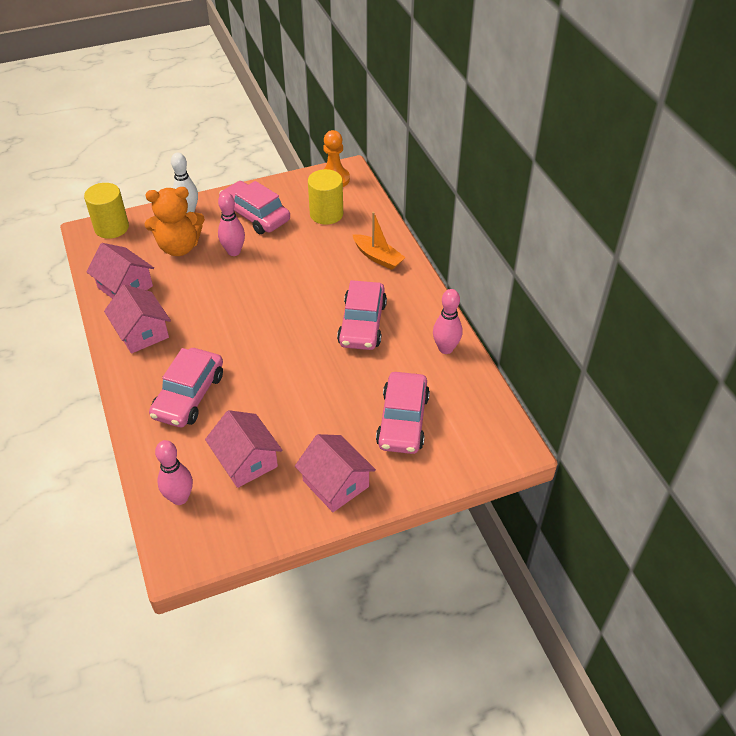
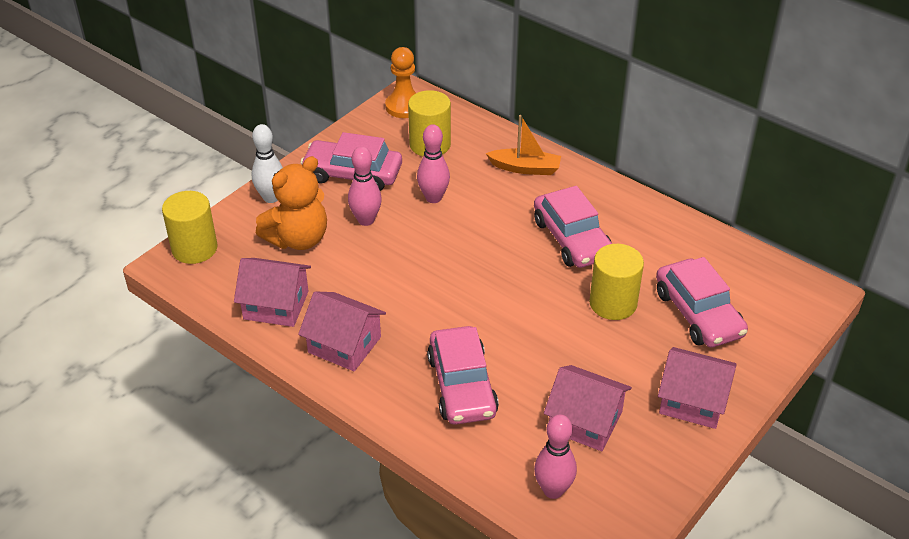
camera: 30 degrees left, 5 degrees down
pink bowling pin [433,289,463,354] -> pink bowling pin moved to [417,124,450,203]
none -> yellow cylinder [589,244,644,320]

